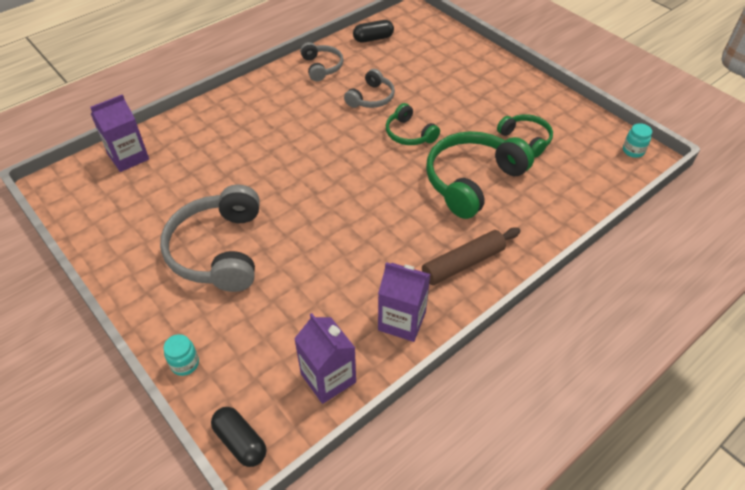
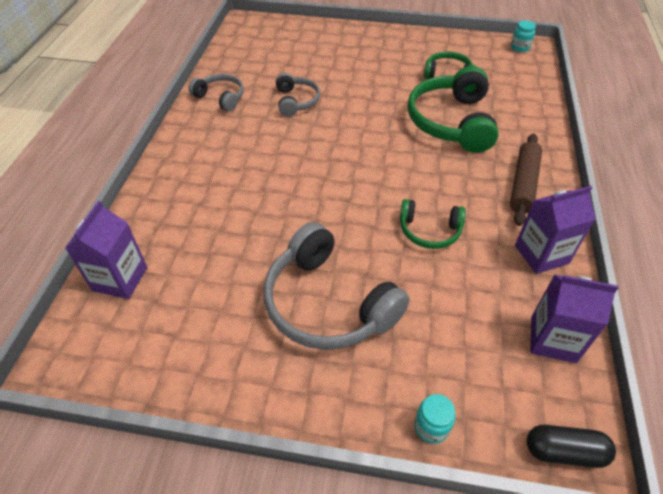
camera: 40 degrees left, 0 degrees up
black capsule [353,20,394,43] -> none
green headphones [386,103,440,145] -> green headphones moved to [400,199,466,249]

